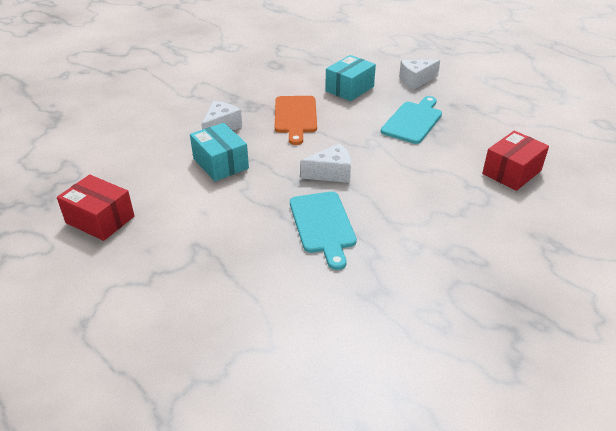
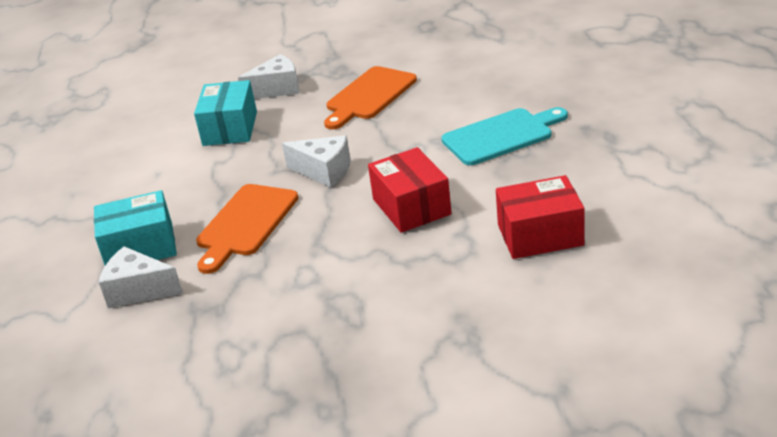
camera: 40 degrees right, 5 degrees down
red box [57,174,134,241] -> red box moved to [368,147,452,233]
turquoise cutting board [290,192,357,270] -> orange cutting board [196,184,298,274]
turquoise box [325,55,376,101] -> turquoise box moved to [94,190,177,265]
white cheese [399,60,440,89] -> white cheese moved to [99,246,183,308]

